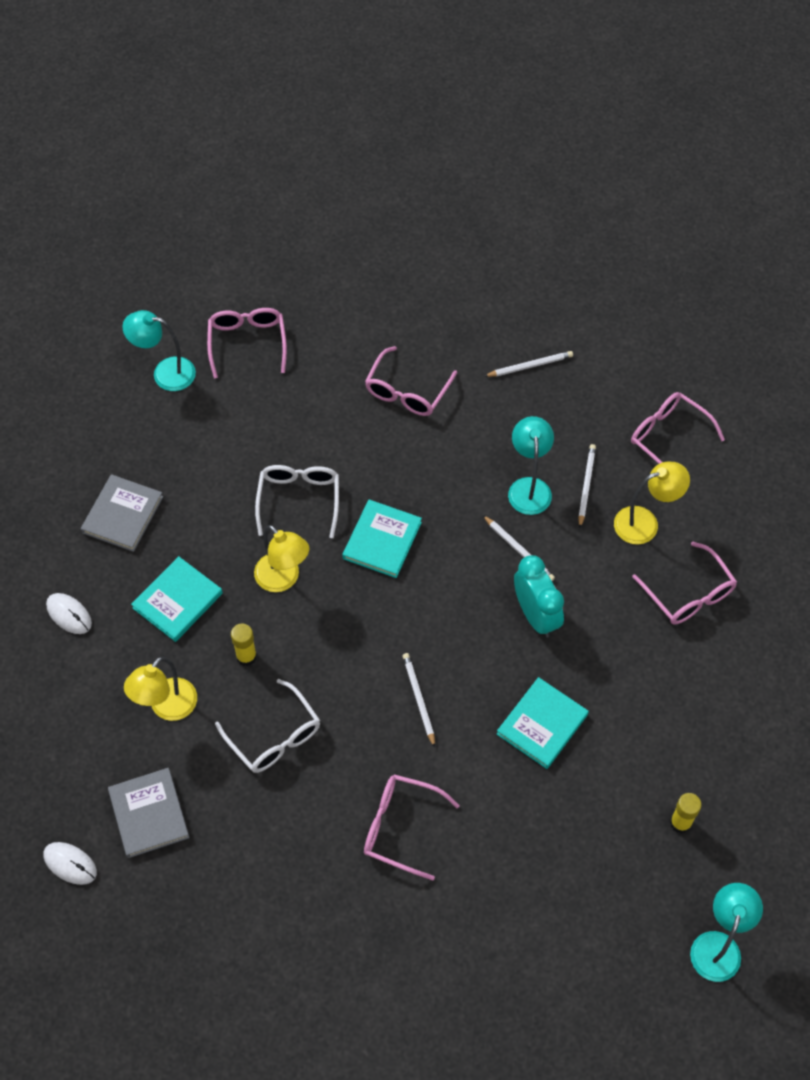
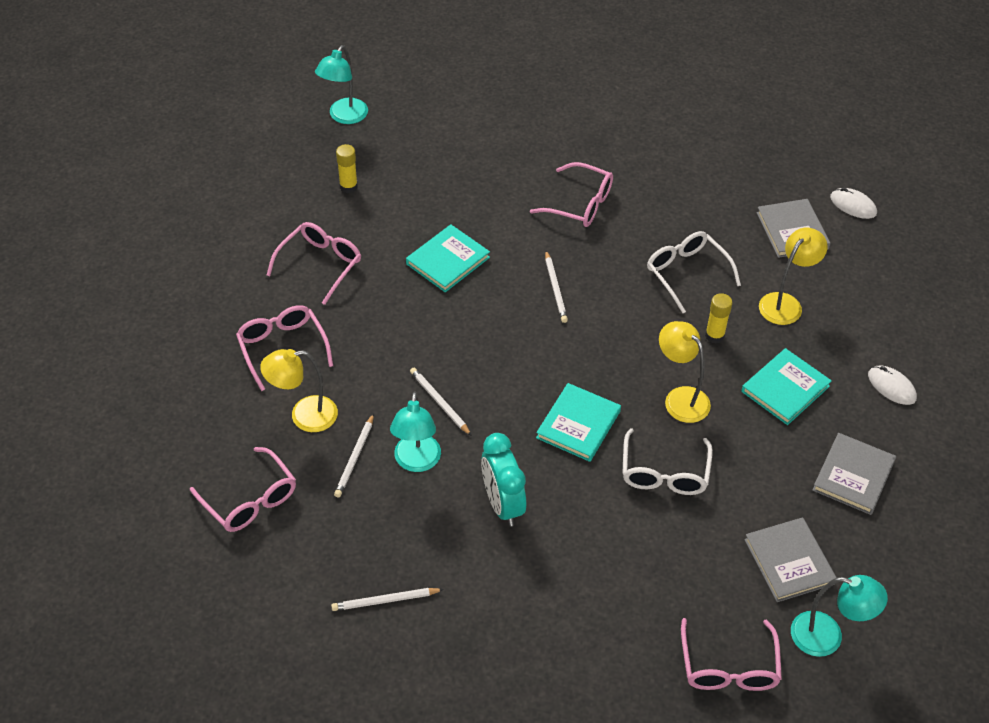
camera: 175 degrees left, 10 degrees down
pink glasses [365,346,457,416] -> pink glasses moved to [267,222,361,305]
turquoise clock [514,555,564,637] -> turquoise clock moved to [481,433,526,526]
none -> grey book [744,517,837,602]

